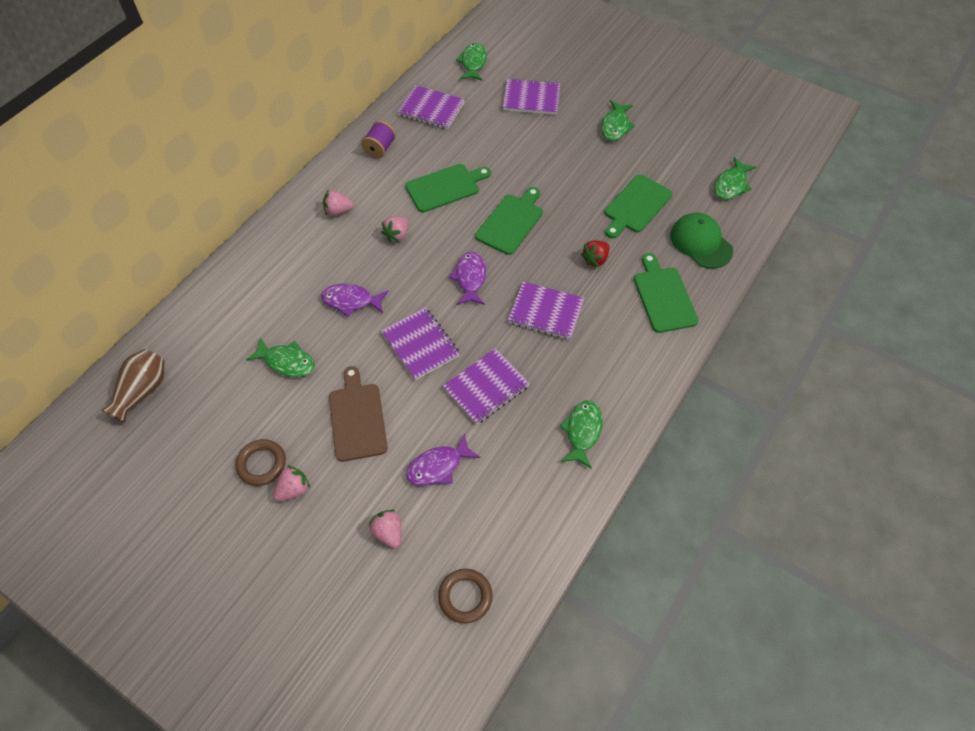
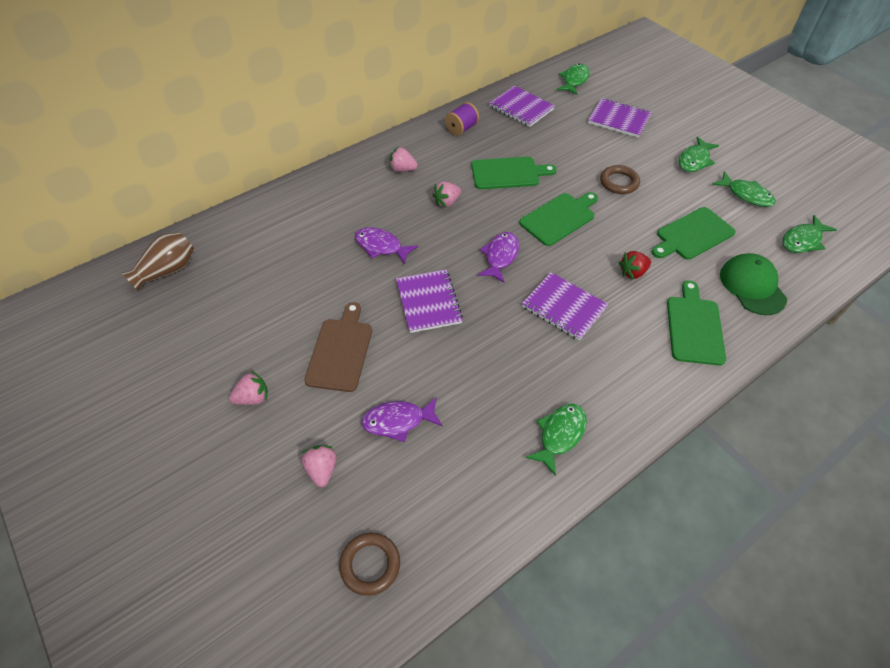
camera: 20 degrees right, 5 degrees down
brown ring [236,439,286,486] -> brown ring moved to [600,165,640,194]
green fish [246,337,315,377] -> green fish moved to [712,171,776,207]
purple notebook [443,348,530,424] -> none

